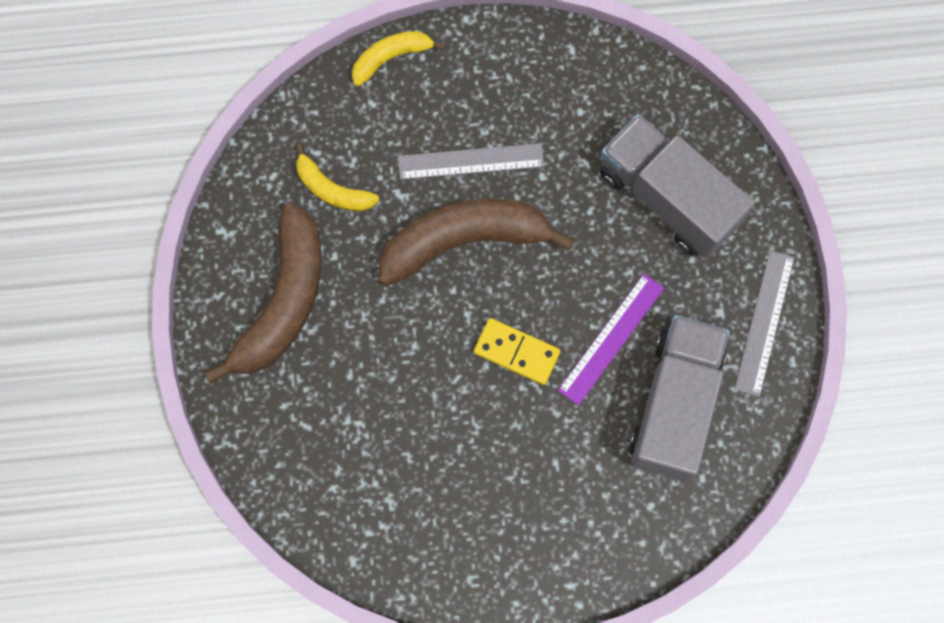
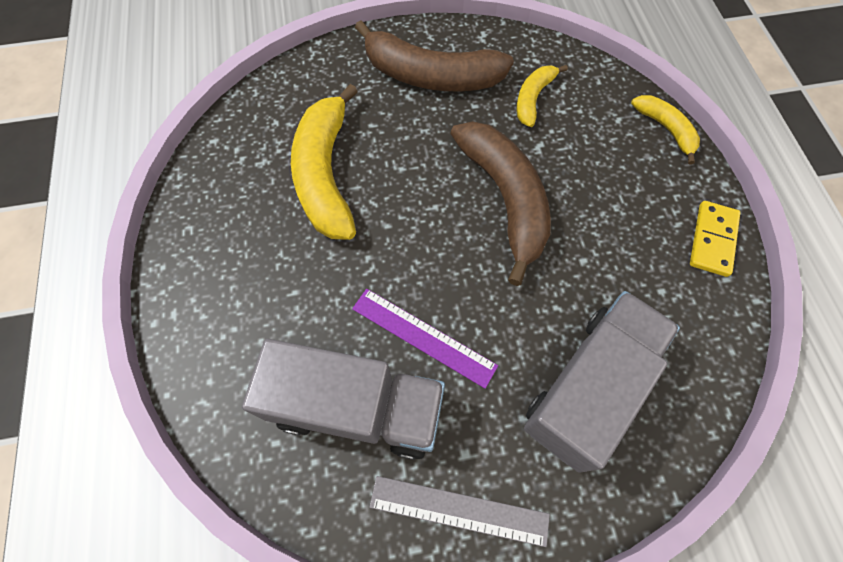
camera: 85 degrees right, 10 degrees down
grey ruler [398,143,544,180] -> none
yellow domino [474,318,560,385] -> yellow domino moved to [690,201,740,277]
none -> yellow banana [291,84,358,240]

